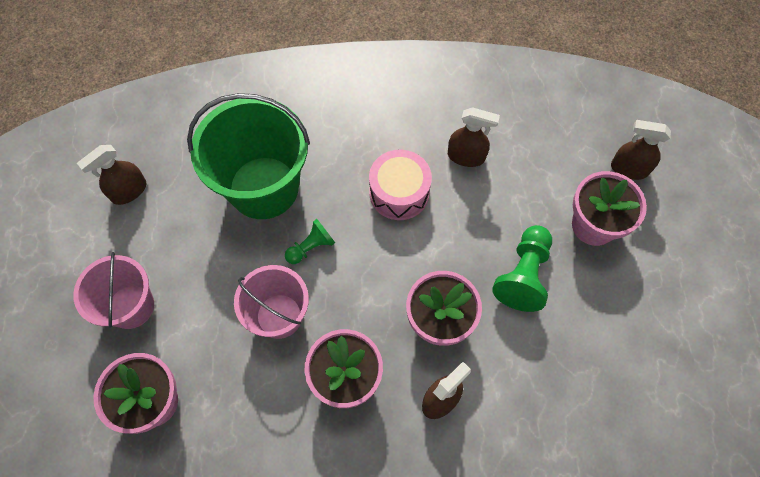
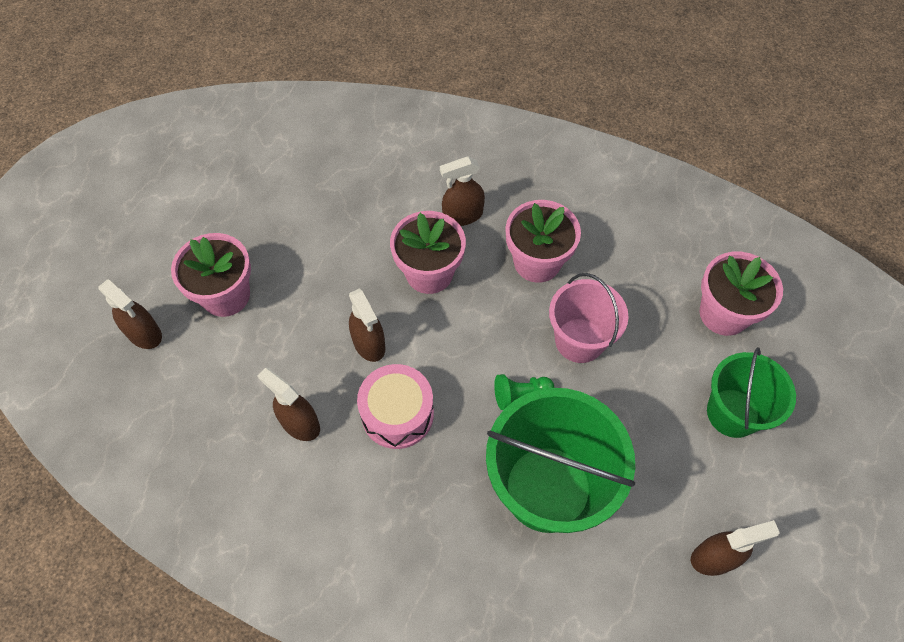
camera: 155 degrees left, 5 degrees down
pink bucket [73,252,154,329] -> green bucket [707,347,796,438]
green pawn [492,225,552,312] -> none
none -> brown spray bottle [349,288,386,362]

